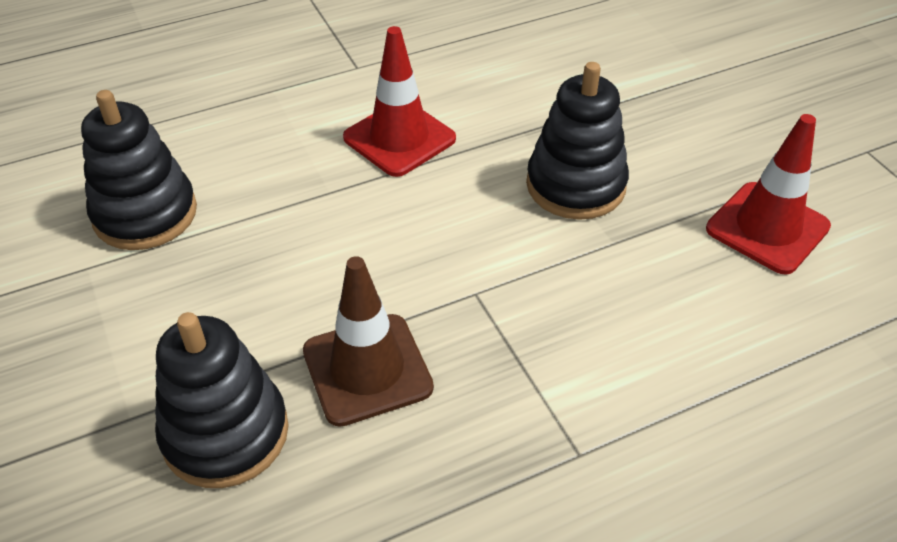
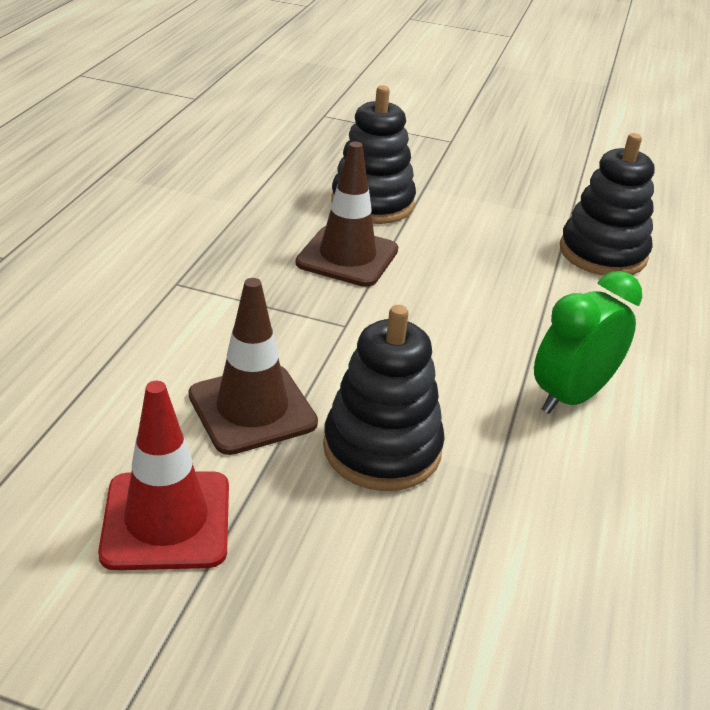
camera: 130 degrees right, 10 degrees down
red traffic cone [343,26,456,177] -> green clock [534,271,642,414]
none -> brown traffic cone [188,278,318,455]

